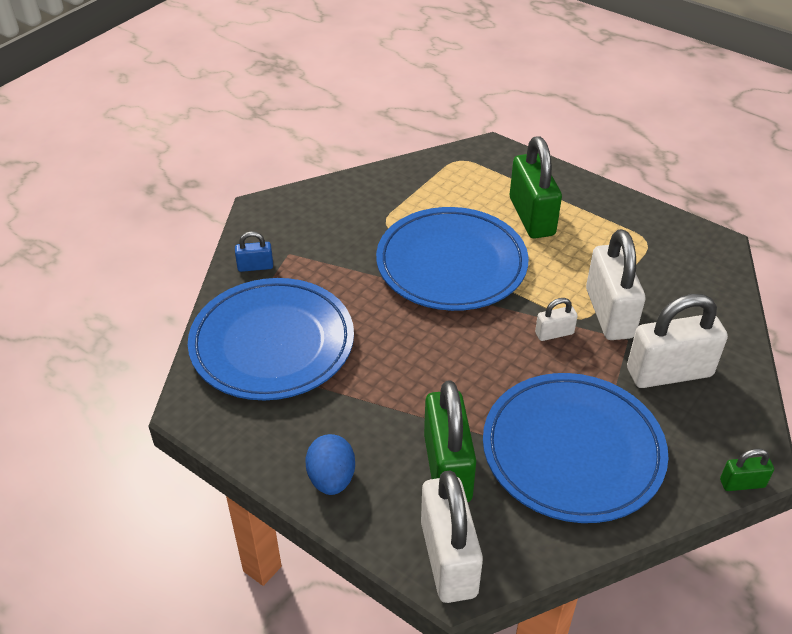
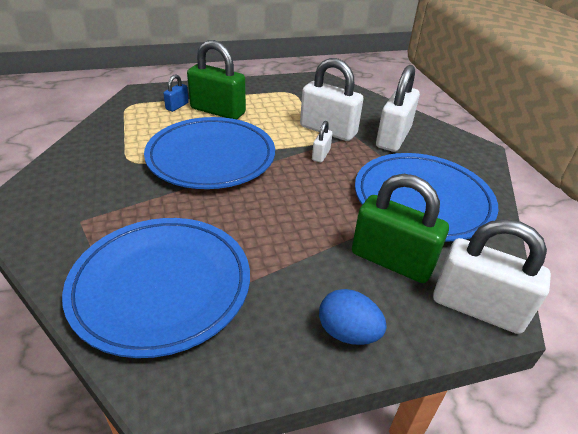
camera: 55 degrees left, 5 degrees down
blue padlock [235,231,273,272] -> blue padlock moved to [163,74,189,112]
green padlock [720,448,774,491] -> none

